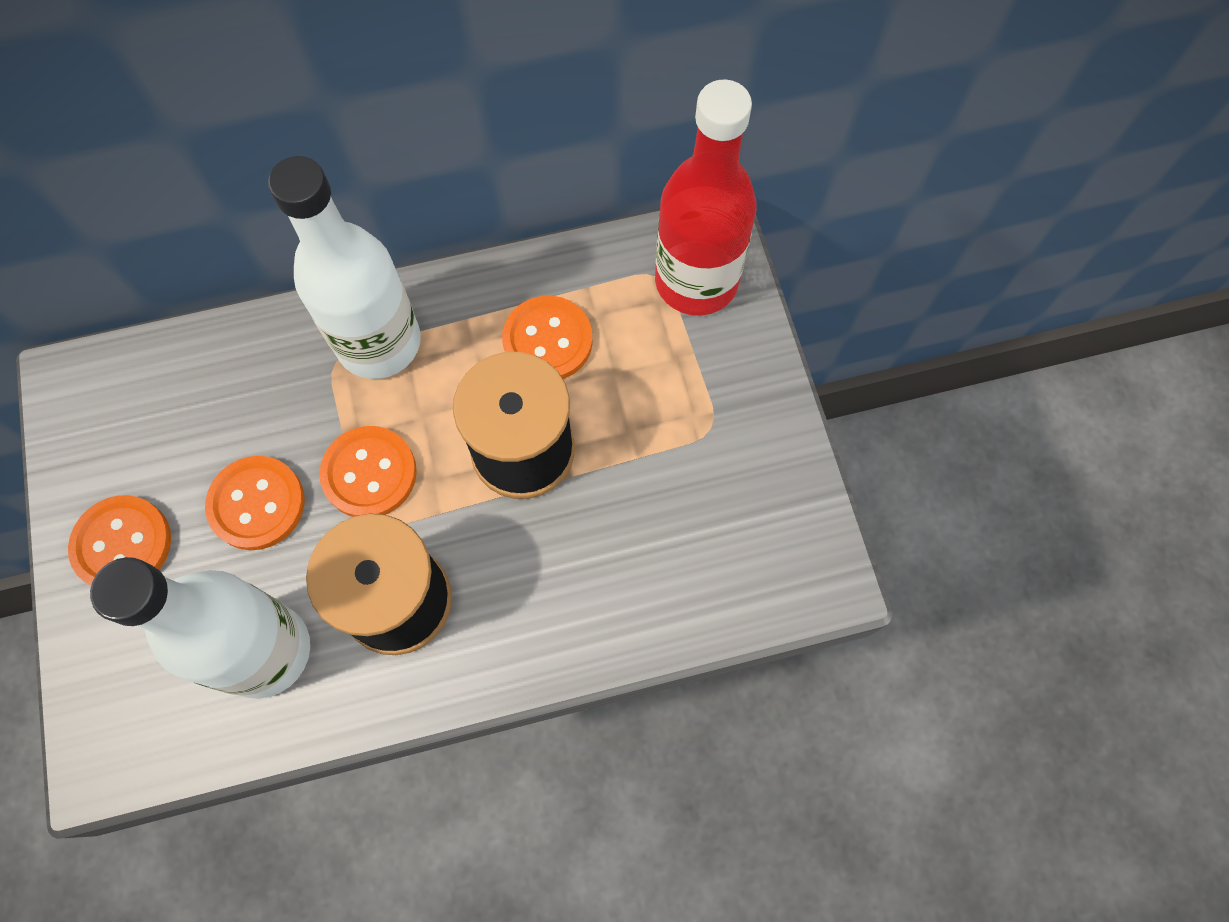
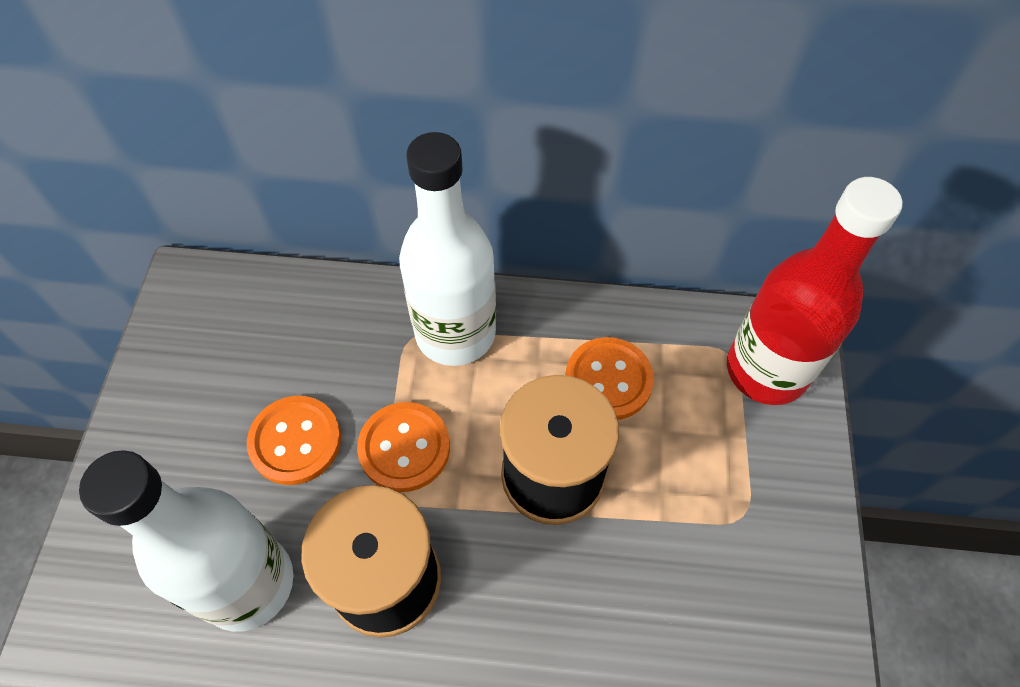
camera: 20 degrees right, 10 degrees down
orange button [68,495,171,585] -> none

